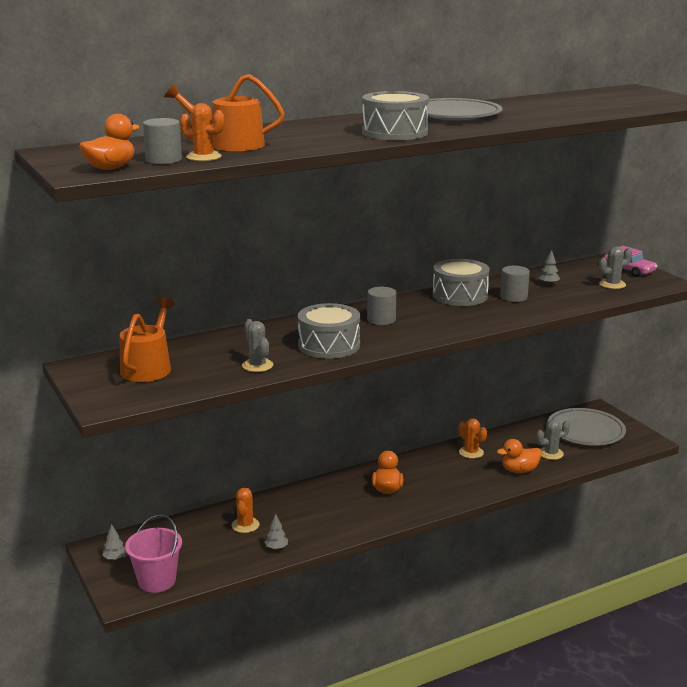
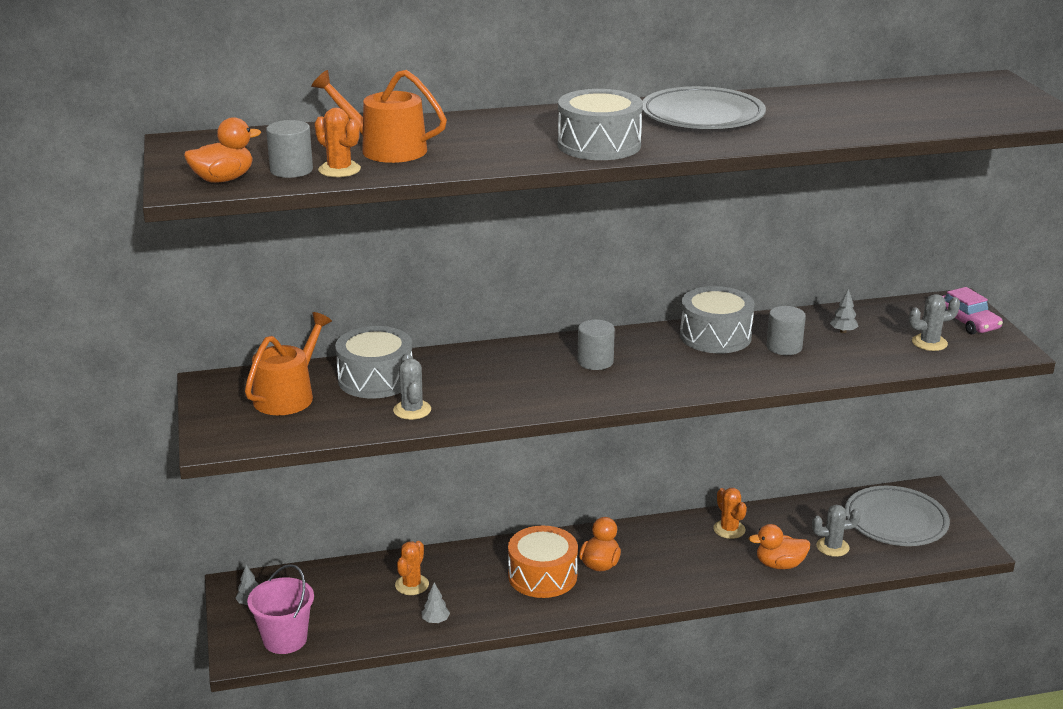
camera: 15 degrees right, 5 degrees up
grey drum [298,303,360,359] -> grey drum moved to [335,326,412,398]
none -> orange drum [508,526,578,598]

